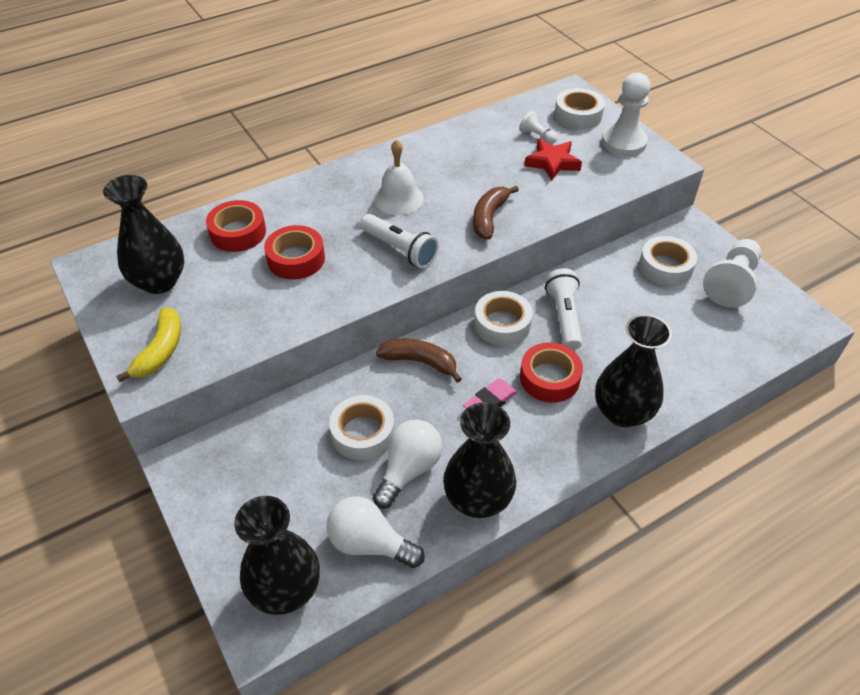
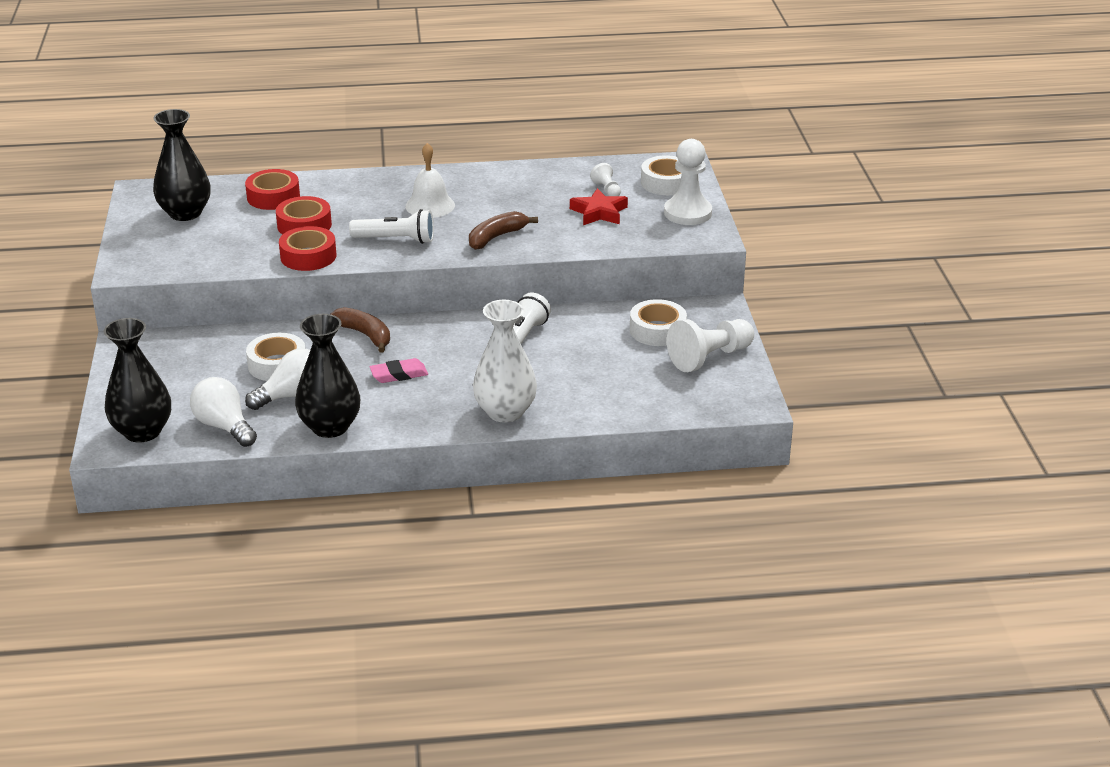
camera: 25 degrees right, 15 degrees down
yellow banana [116,307,181,382] -> none
white flashlight [360,214,439,268] -> white flashlight turned 60 degrees counterclockwise [349,209,434,244]
white tape [474,291,533,346] -> none
red tape [520,342,583,403] -> red tape moved to [279,226,337,271]
black vase [595,314,672,427] -> white vase [473,300,537,423]

